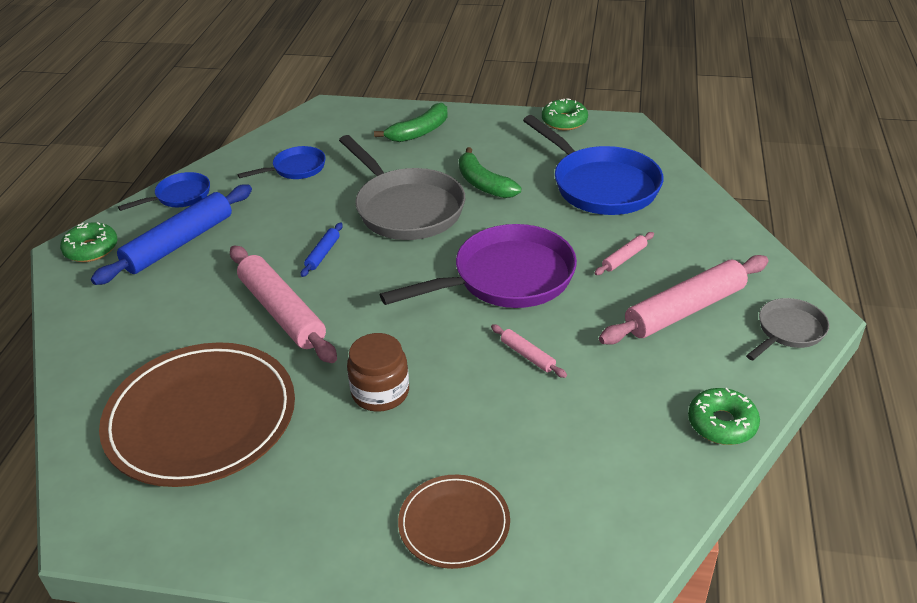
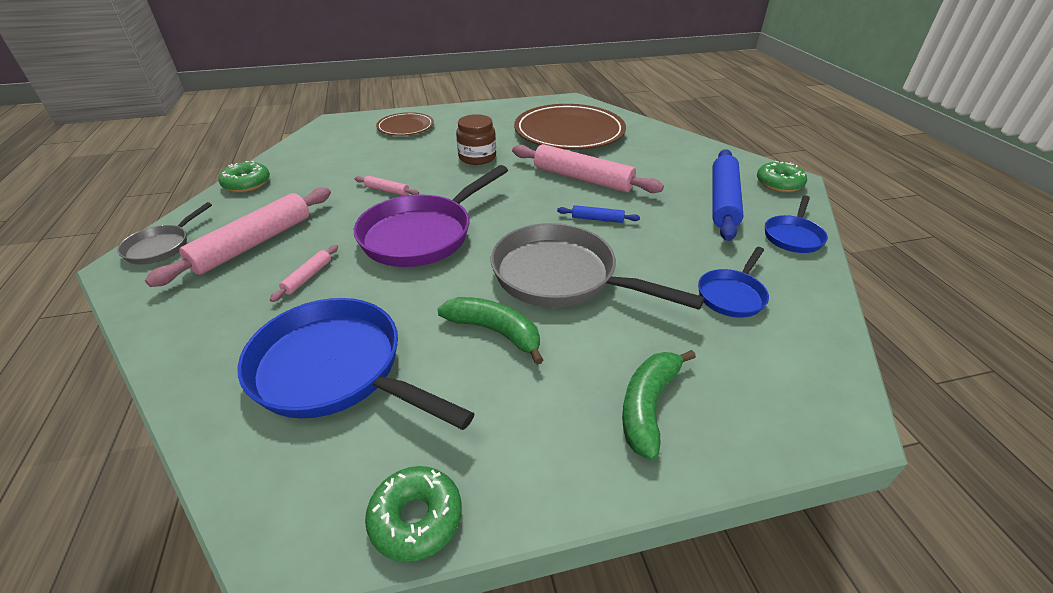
camera: 155 degrees right, 0 degrees up
blue rolling pin [301,223,343,277] -> blue rolling pin turned 75 degrees counterclockwise [557,205,640,223]

